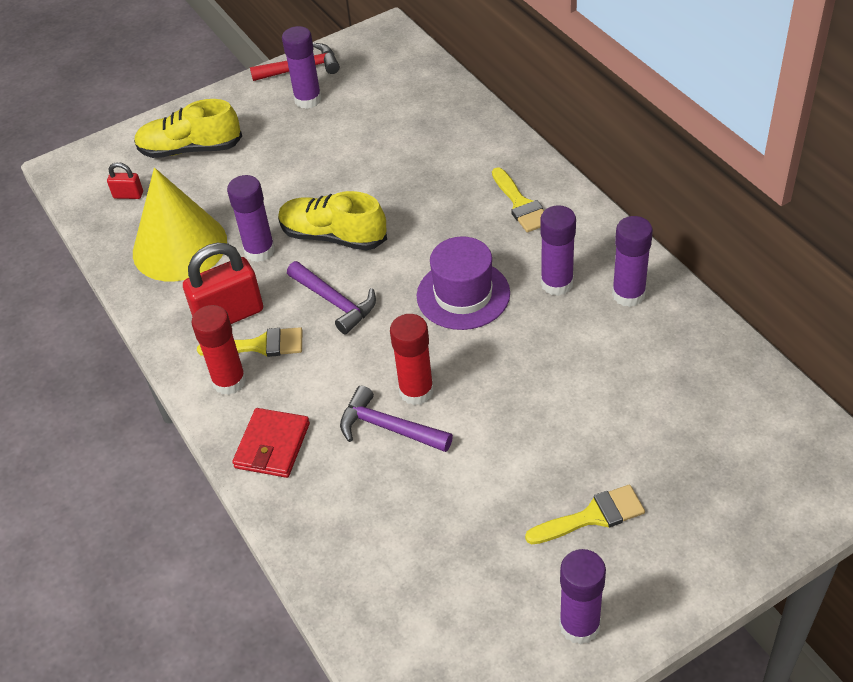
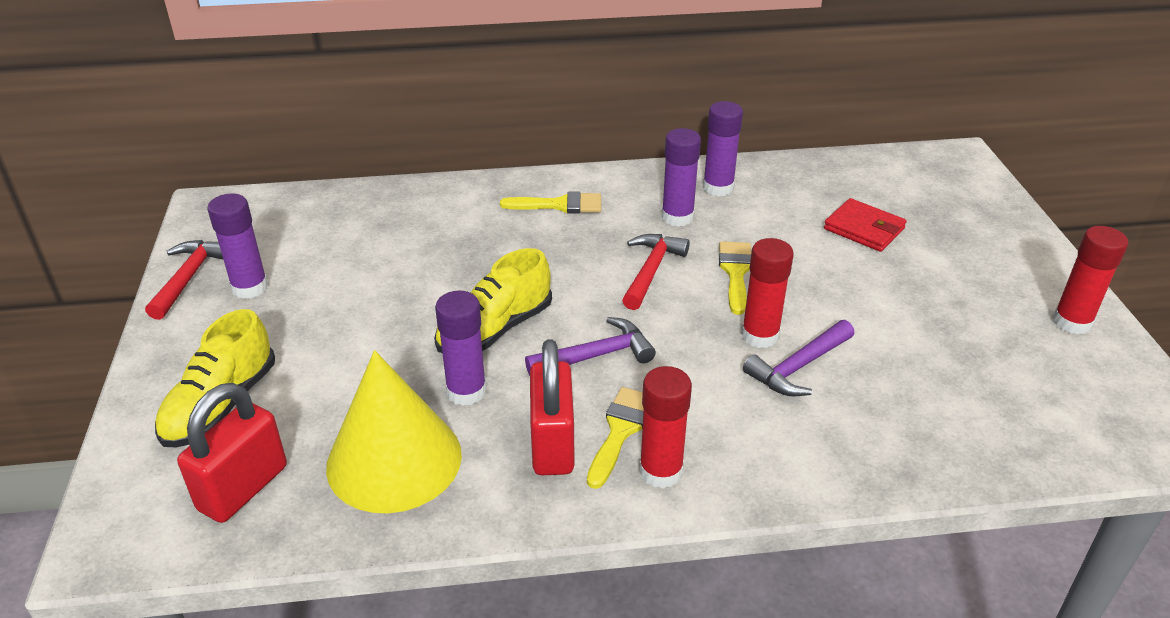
camera: 70 degrees left, 10 degrees down
red padlock [107,162,143,199] -> red padlock [177,383,287,523], size x2.07
red wallet [232,408,310,478] -> red wallet moved to [824,198,907,252]
purple hat [417,236,510,330] -> red hammer [622,234,690,310]
yellow brush [525,484,645,544] -> yellow brush moved to [719,241,751,315]
purple glue stick [559,549,606,644] -> red glue stick [1053,226,1128,334]

